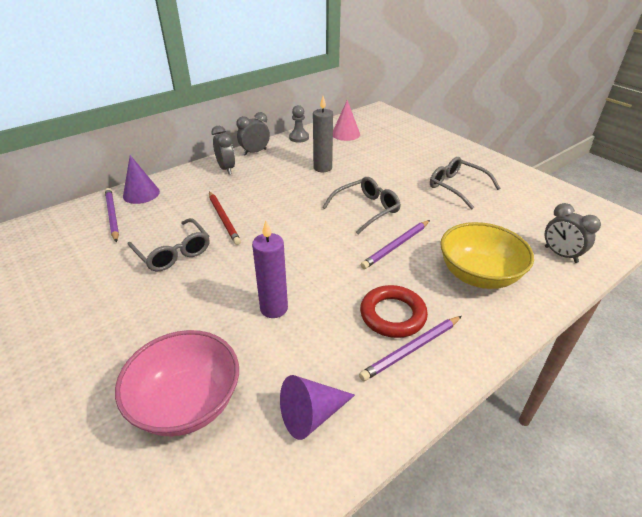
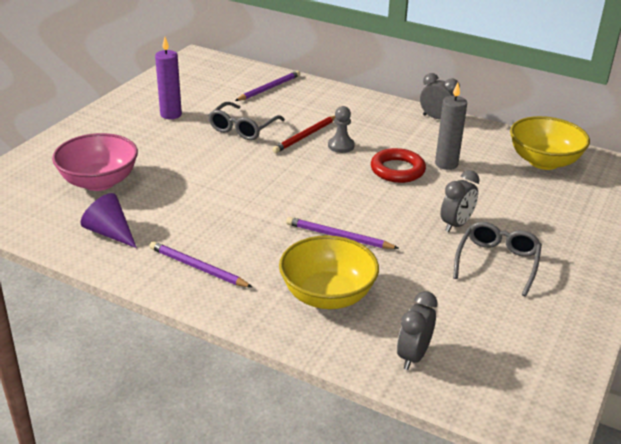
camera: 65 degrees right, 5 degrees down
purple cone [123,155,160,204] -> none
grey clock [211,126,235,175] -> grey clock moved to [441,170,480,232]
purple candle [252,220,288,318] -> purple candle moved to [155,37,182,119]
grey pawn [289,105,309,142] -> grey pawn moved to [328,106,355,153]
grey glasses [322,177,401,234] -> none
pink cone [333,100,360,141] -> yellow bowl [510,116,590,170]
red ring [360,285,428,338] -> red ring moved to [371,148,426,183]

